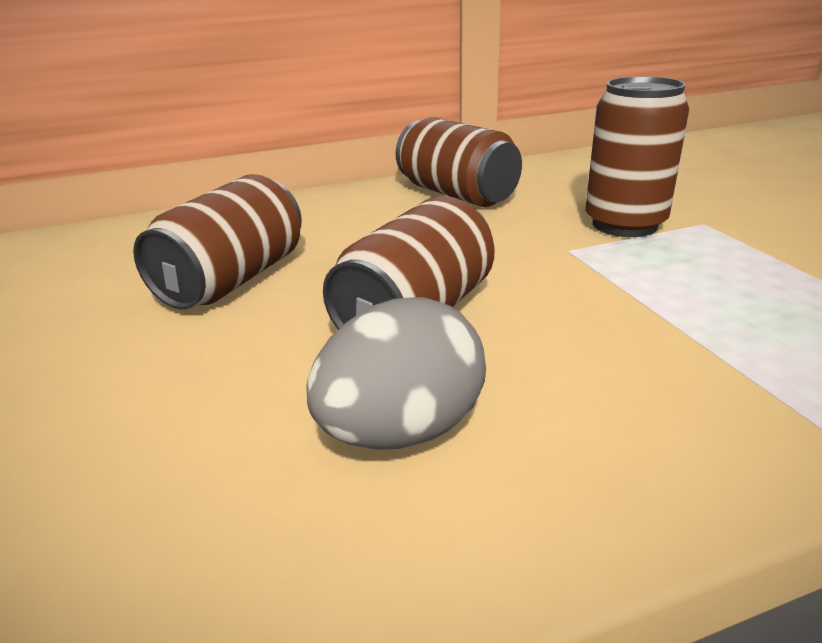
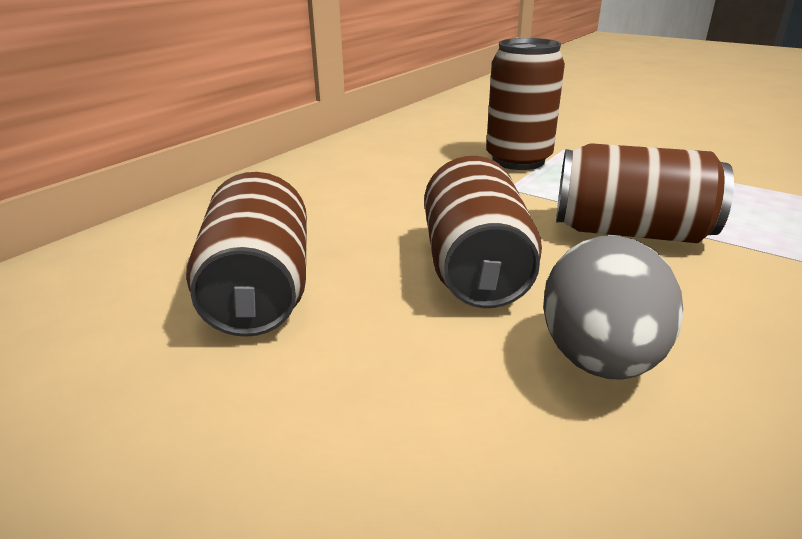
camera: 35 degrees left, 0 degrees up
brown can [396,117,522,207] -> brown can moved to [556,143,734,243]

